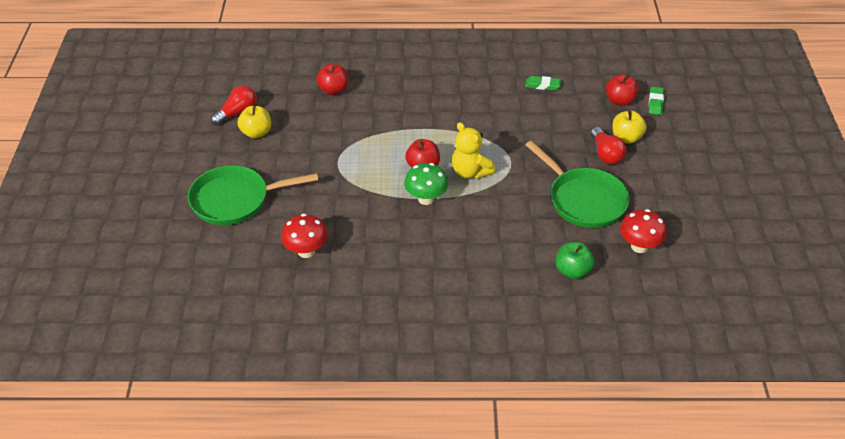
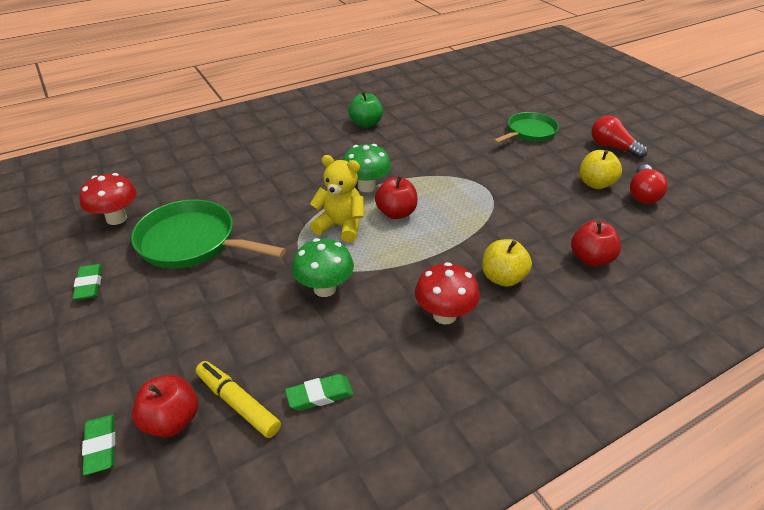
camera: 150 degrees right, 5 degrees down
green pan [188,165,318,225] -> green pan [493,112,559,143], size x0.66
red mushroom [281,214,328,258] -> red mushroom moved to [415,262,480,324]
green apple [556,242,595,279] -> green apple moved to [348,91,383,128]
red light bulb [591,127,626,164] -> red light bulb moved to [591,115,648,159]
yellow apple [612,110,647,143] -> yellow apple moved to [482,239,532,287]
none -> green eraser [72,264,102,300]
none -> yellow marker [196,361,281,438]
none -> green mushroom [292,238,354,297]

